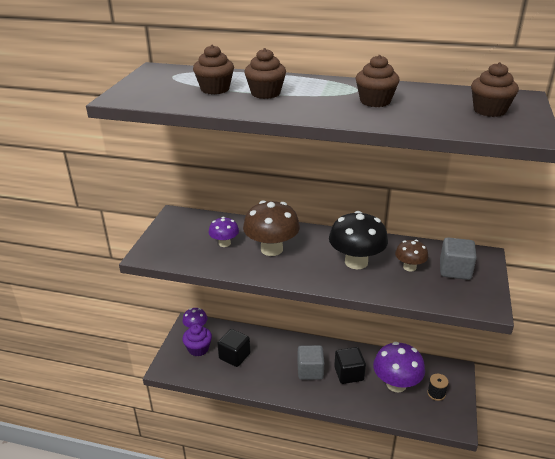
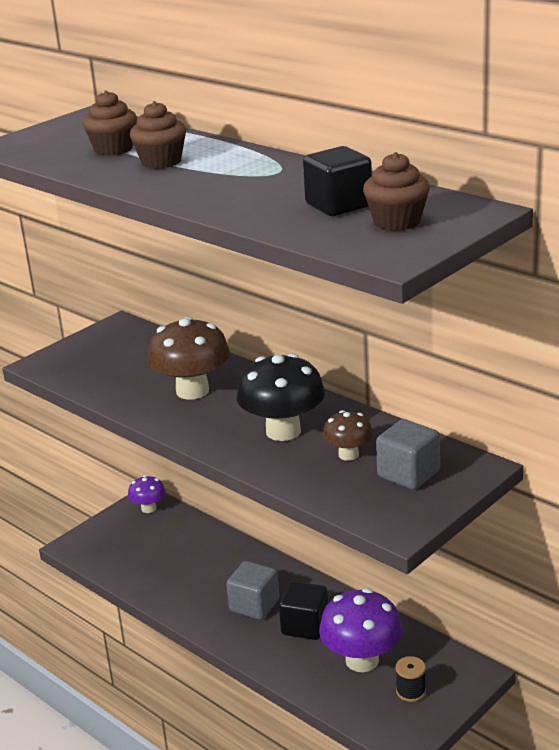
camera: 30 degrees right, 5 degrees down
purple cupcake [182,324,212,356] -> none
purple mushroom [209,217,239,247] -> none
black cube [217,329,250,367] -> black cube moved to [303,146,372,216]
brown cupcake [356,55,399,107] -> none

